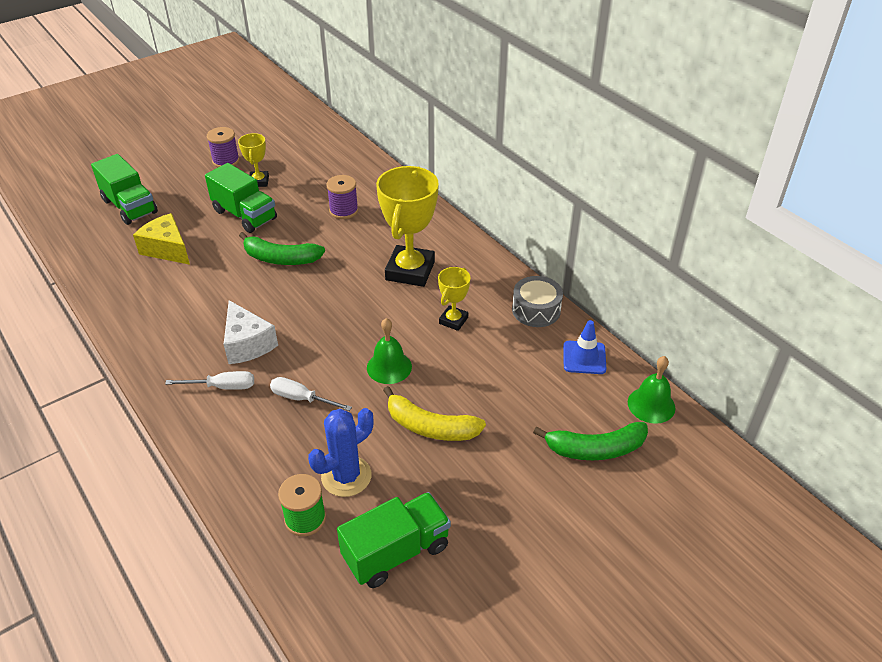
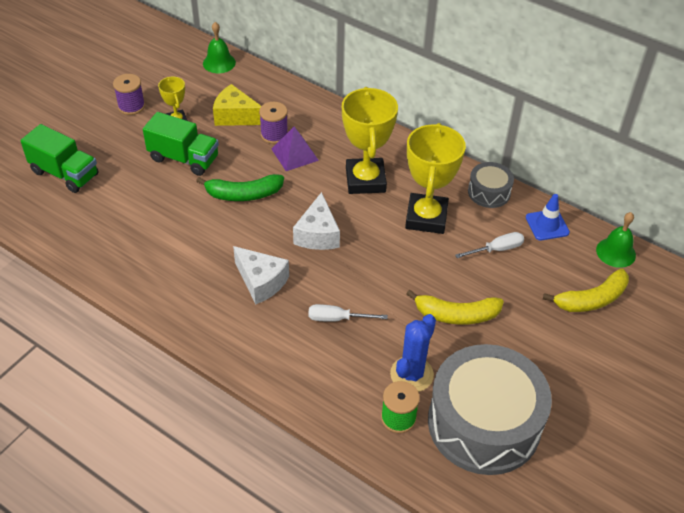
camera: 20 degrees left, 5 degrees up
yellow cheese [133,213,190,265] -> yellow cheese moved to [213,84,261,126]
white screwdriver [165,371,254,390] -> white screwdriver moved to [455,232,524,258]
green truck [337,492,451,588] -> grey drum [428,344,552,475]
green bell [367,318,412,384] -> green bell moved to [203,22,236,73]
yellow trophy [438,267,471,331] -> yellow trophy [405,123,466,234], size x1.95
green banana [533,422,648,460] -> yellow banana [543,269,629,312]
none -> purple pyramid [272,127,319,171]
none -> white cheese [293,192,340,250]

